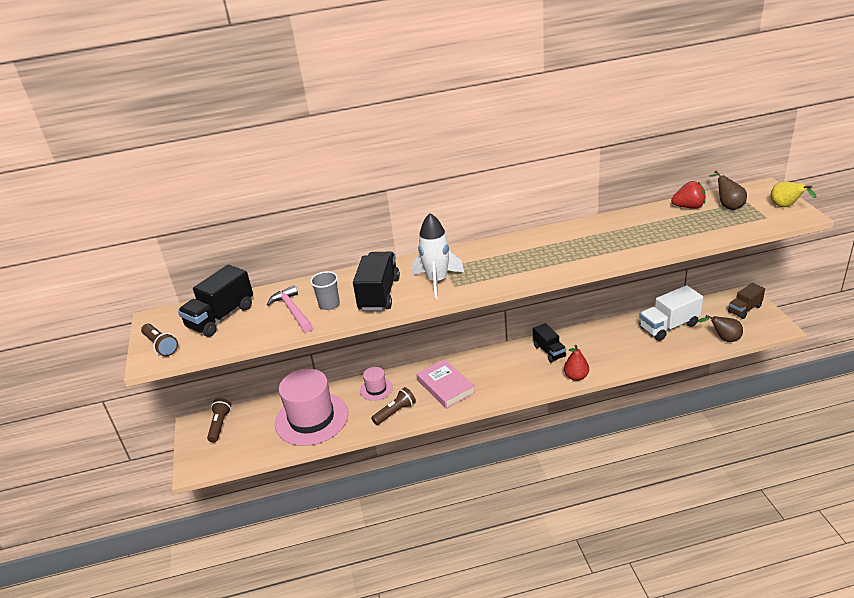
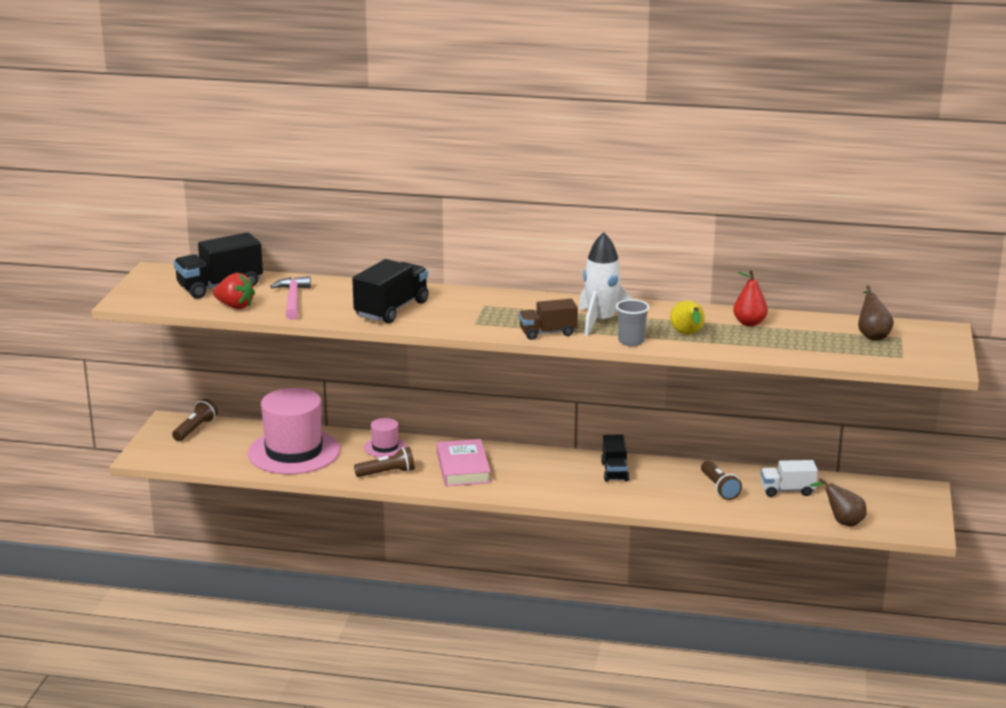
camera: 20 degrees right, 10 degrees down
brown flashlight [141,324,178,356] -> brown flashlight moved to [701,461,742,500]
grey cup [310,271,340,310] -> grey cup moved to [616,299,650,346]
white rocket [412,213,464,299] -> white rocket moved to [579,232,632,336]
red pear [564,345,589,381] -> red pear moved to [733,270,768,326]
white truck [639,285,703,341] -> white truck [761,460,818,497], size x0.64
red strawberry [671,181,706,209] -> red strawberry moved to [213,273,255,309]
brown truck [728,283,765,319] -> brown truck moved to [519,299,578,340]
yellow pear [770,181,817,207] -> yellow pear moved to [670,300,705,335]

